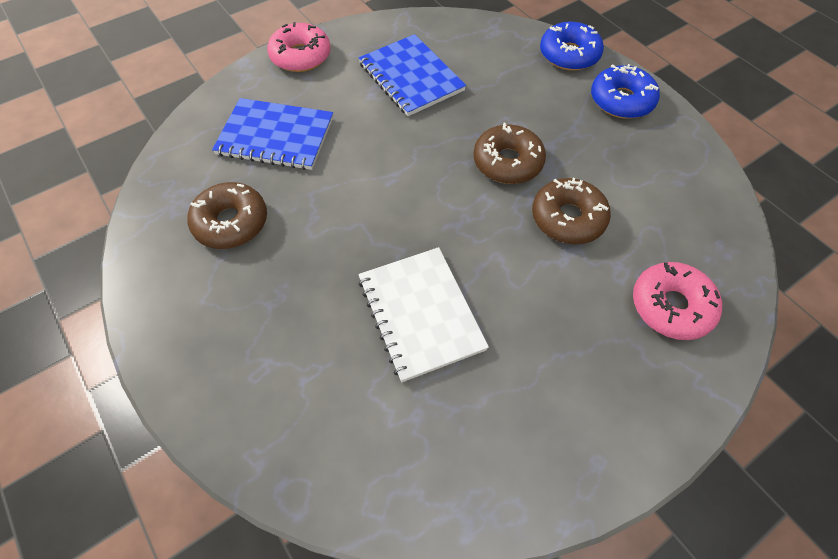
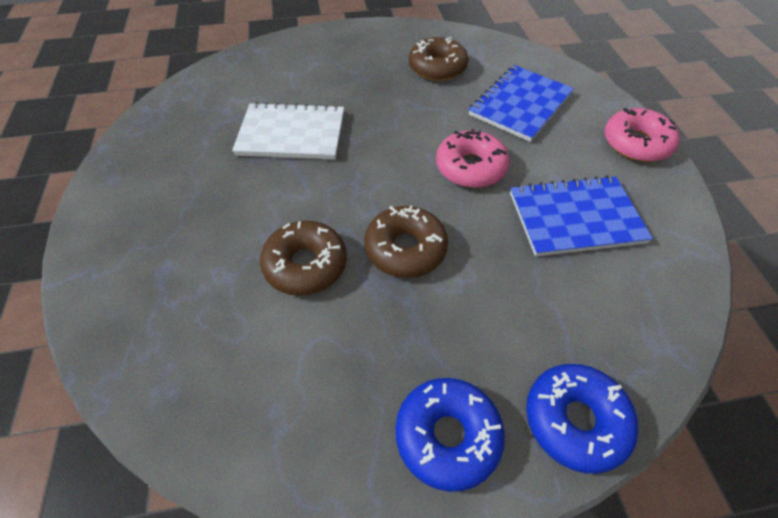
camera: 115 degrees right, 5 degrees down
pink donut [633,262,722,340] -> pink donut moved to [436,129,510,188]

